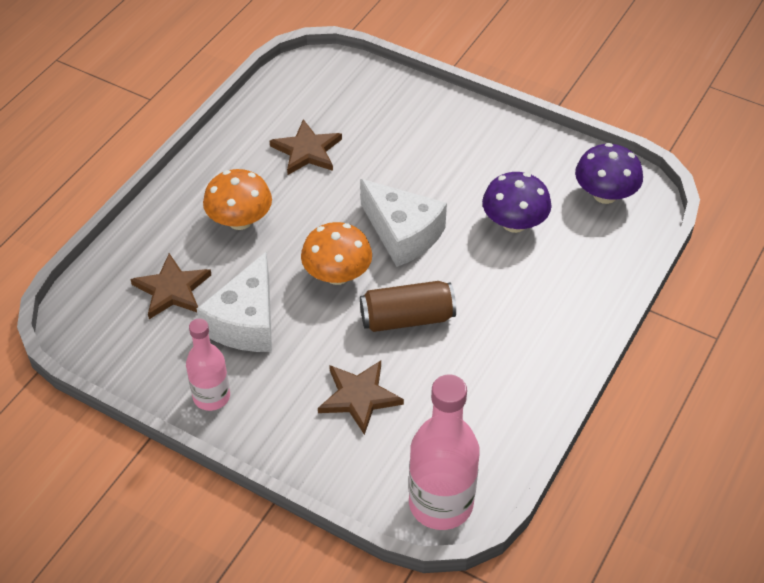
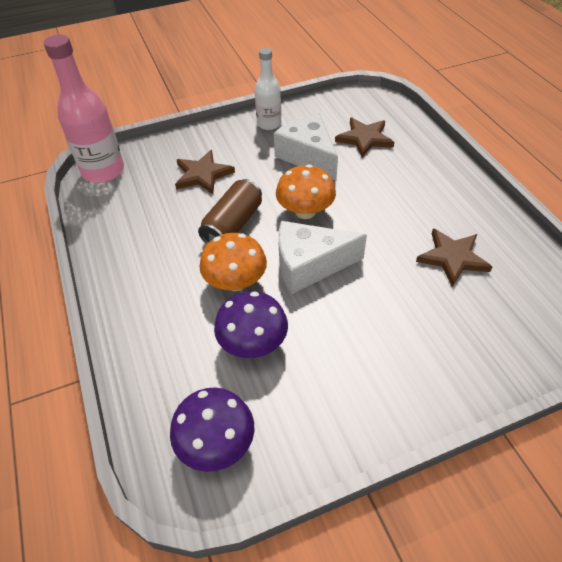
camera: 130 degrees right, 0 degrees up
pink bottle [186,319,230,411] -> white bottle [255,48,281,130]
orange mushroom [203,169,272,230] -> orange mushroom moved to [200,233,267,291]

